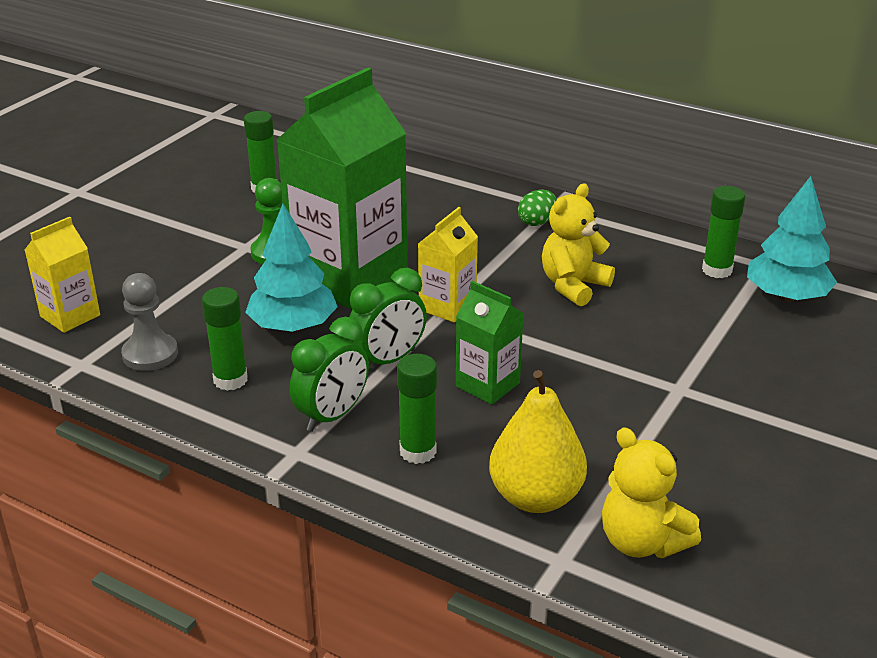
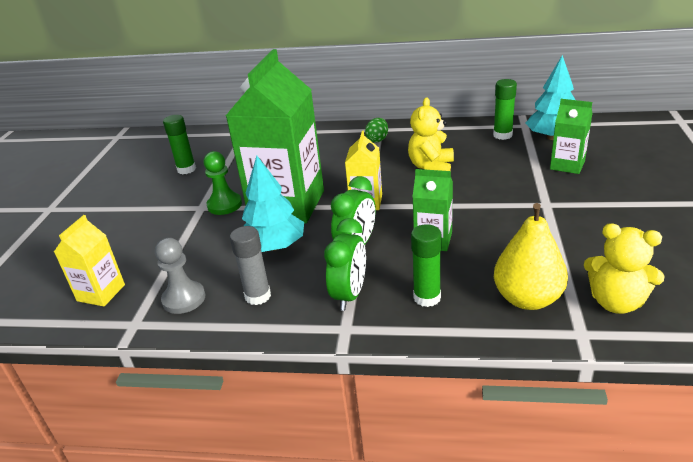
camera: 20 degrees left, 0 degrees up
green glue stick [202,287,248,391] -> grey glue stick [230,226,271,305]
none -> green carton [550,99,592,174]

